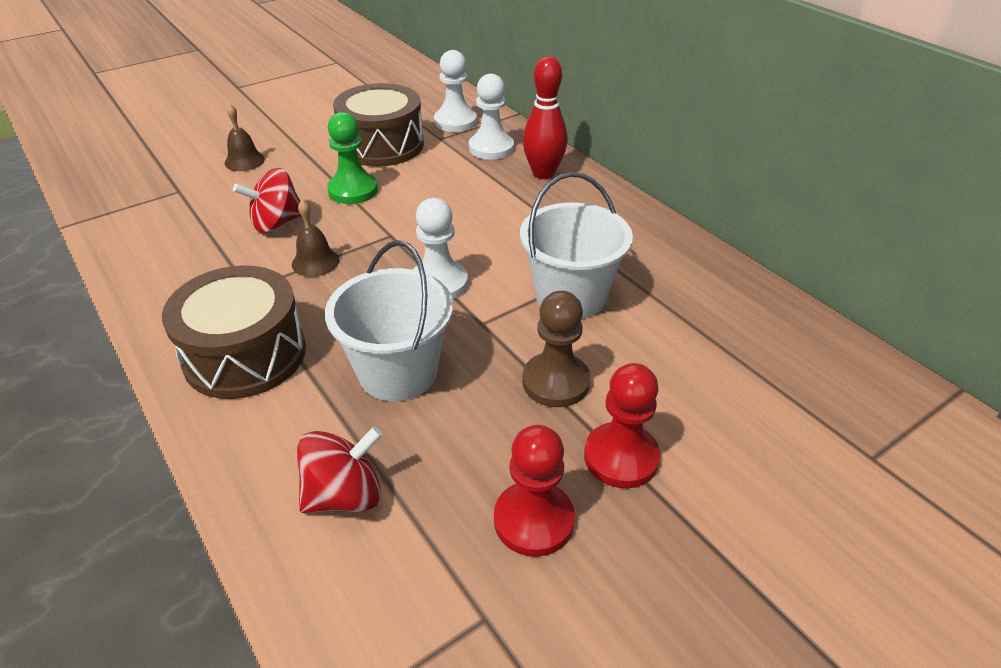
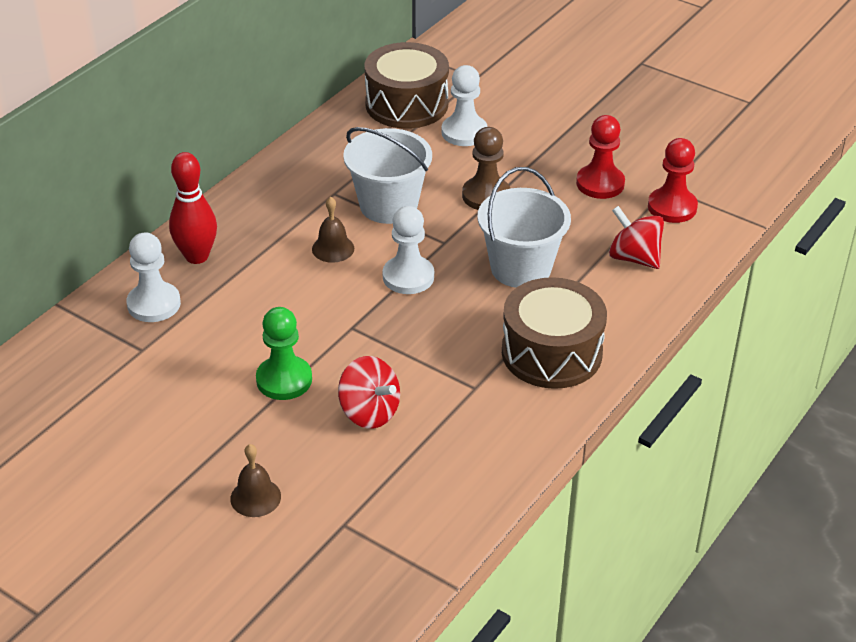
camera: 110 degrees left, 0 degrees up
brown bell [292,199,339,277] -> brown bell moved to [312,197,354,263]
brown drum [333,83,424,167] -> brown drum moved to [365,42,449,129]
white pawn [434,50,477,132] -> white pawn moved to [441,65,488,146]
red pawn [584,363,661,488] -> red pawn moved to [648,138,698,223]

